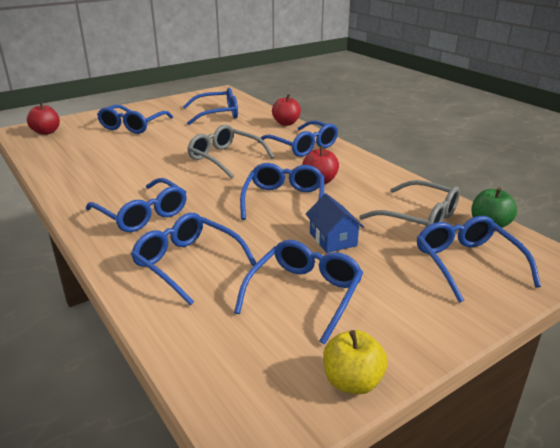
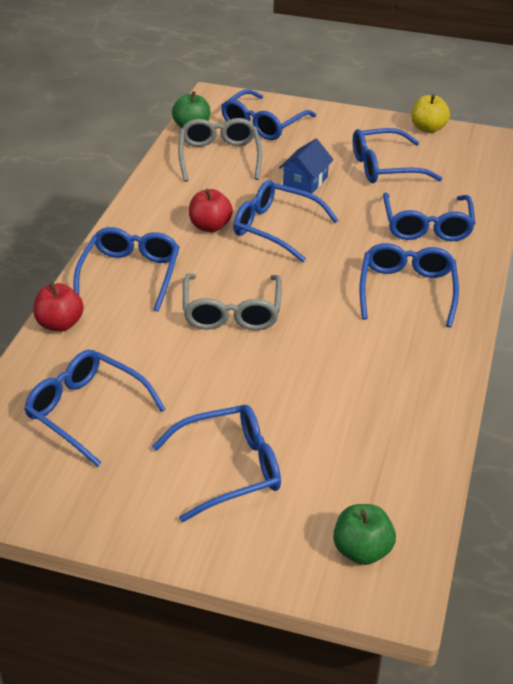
camera: 130 degrees left, 10 degrees up
red apple [27,102,60,135] -> green apple [333,504,396,565]
blue glasses [240,163,324,220] -> blue glasses turned 60 degrees clockwise [233,180,338,262]

